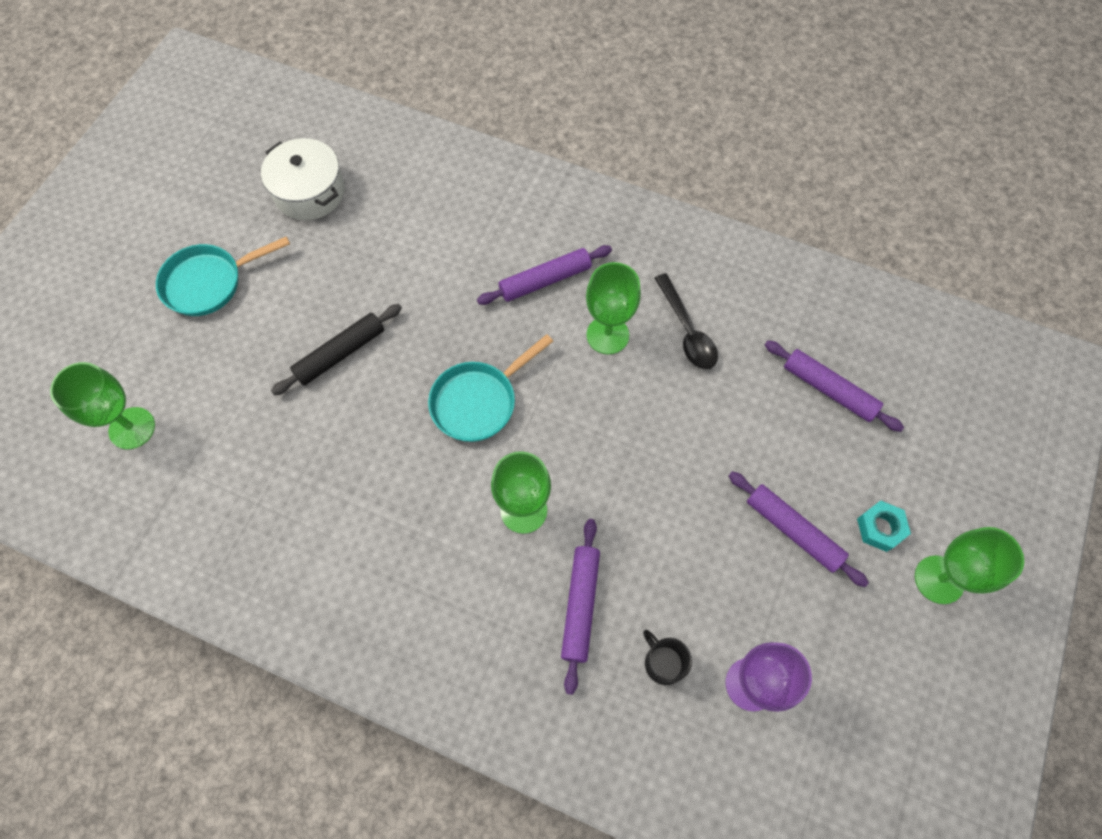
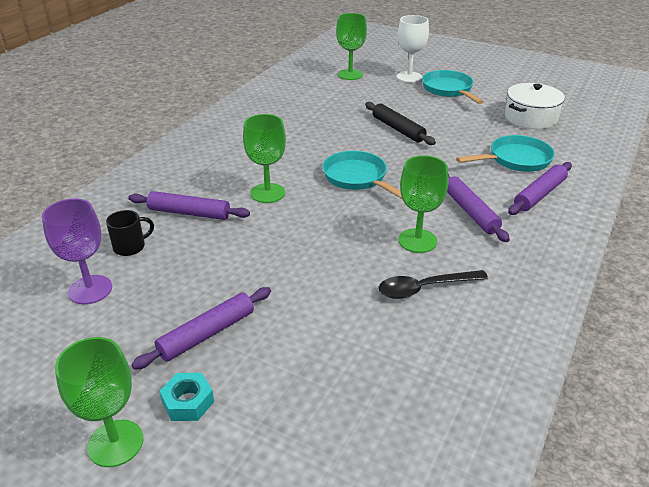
camera: 95 degrees right, 30 degrees down
purple rolling pin [765,341,904,432] -> purple rolling pin moved to [508,162,572,215]
none -> white goblet [397,15,429,83]
none -> turquoise pan [456,135,555,172]

